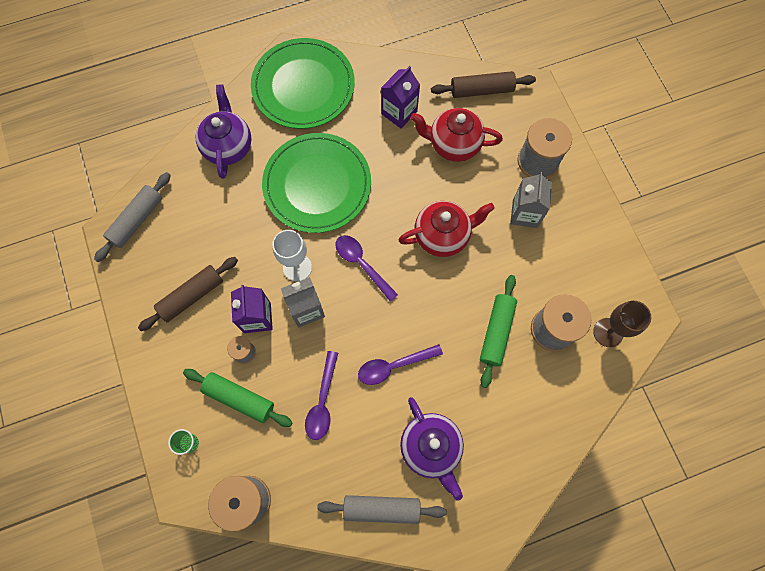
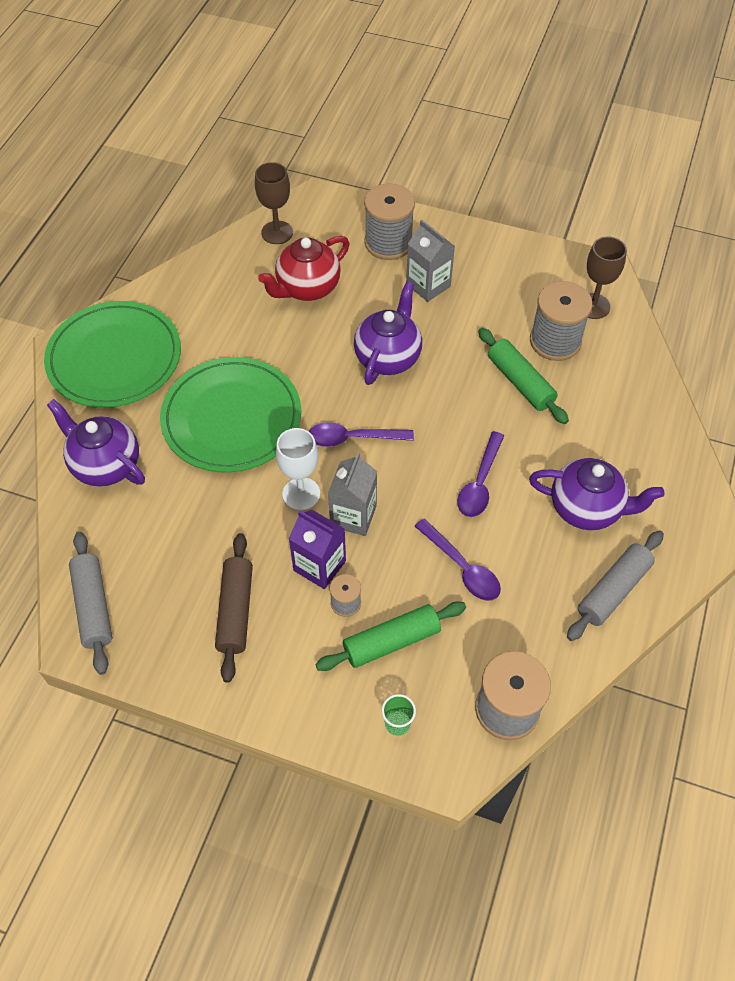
camera: 50 degrees left, 15 degrees down
purple carton [381,66,420,128] -> none
red teapot [399,201,495,257] -> purple teapot [354,281,422,385]
brown rolling pin [431,71,536,98] -> brown goblet [255,162,293,244]

